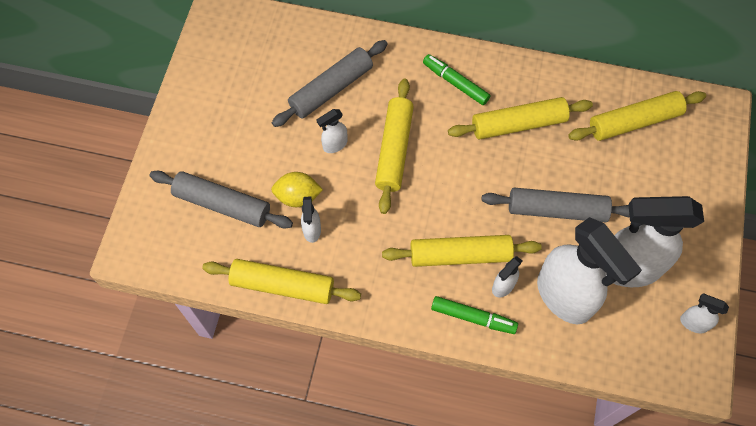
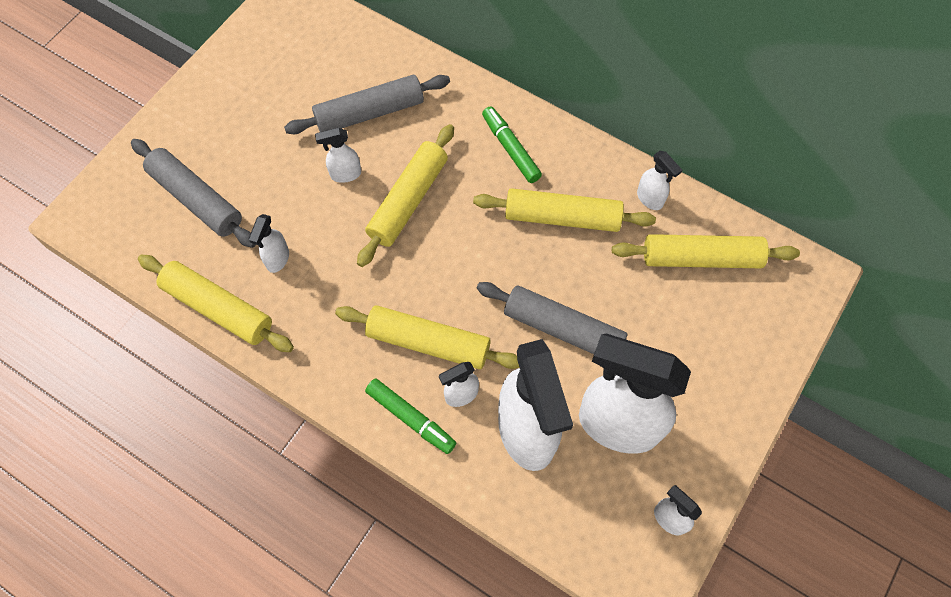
camera: 20 degrees right, 0 degrees up
yellow lemon [271,172,323,207] -> none
none -> white spray bottle [637,151,682,210]

